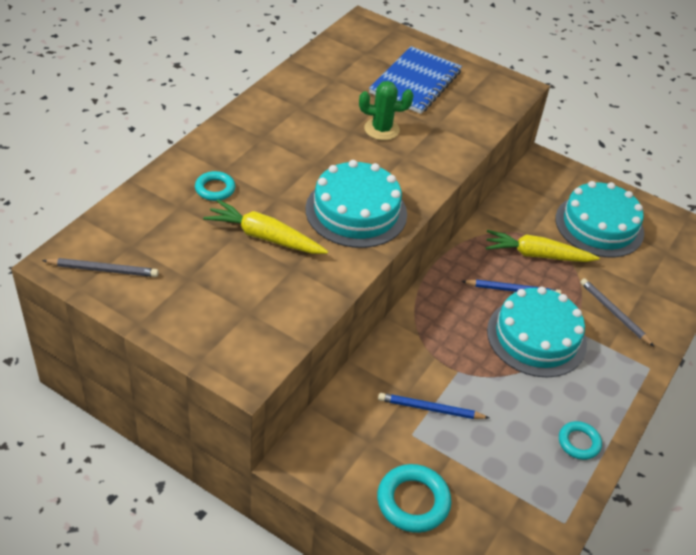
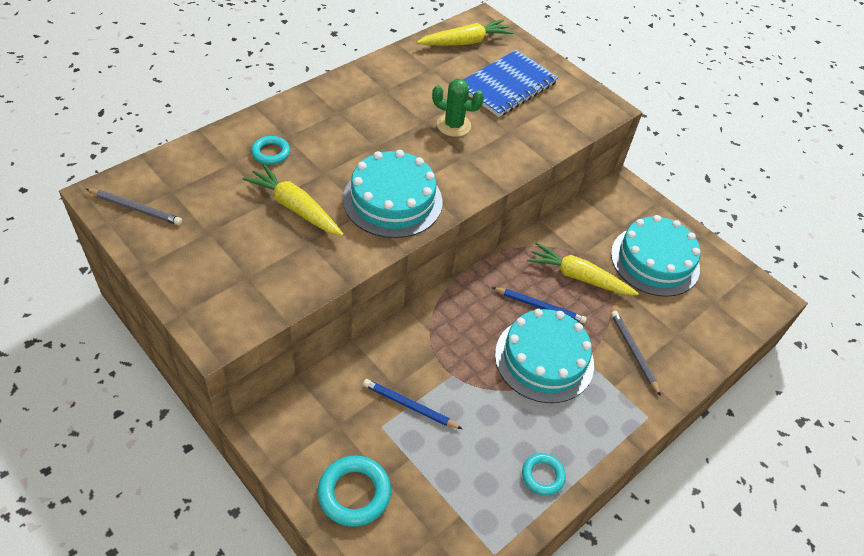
camera: 15 degrees right, 5 degrees up
none -> yellow carrot [416,19,513,45]

